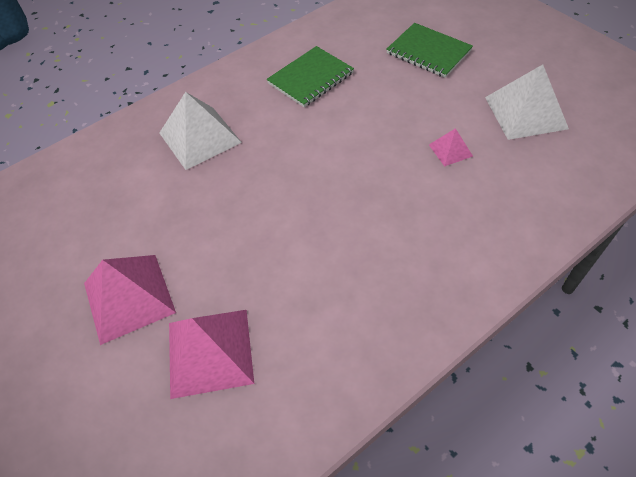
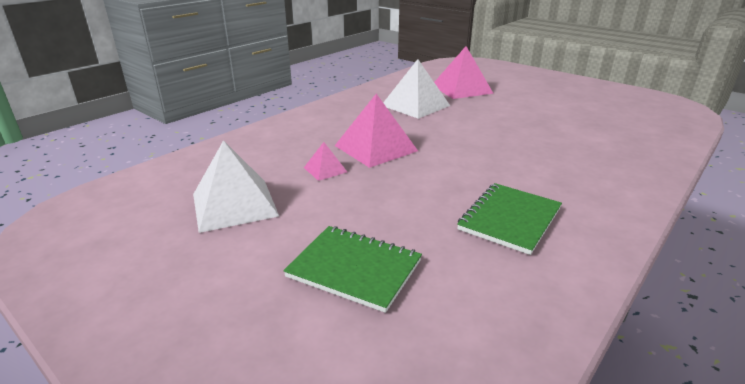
camera: 165 degrees right, 25 degrees down
pink pyramid [84,255,176,345] -> pink pyramid moved to [335,94,418,168]
white pyramid [160,92,242,170] -> white pyramid moved to [383,59,450,119]

